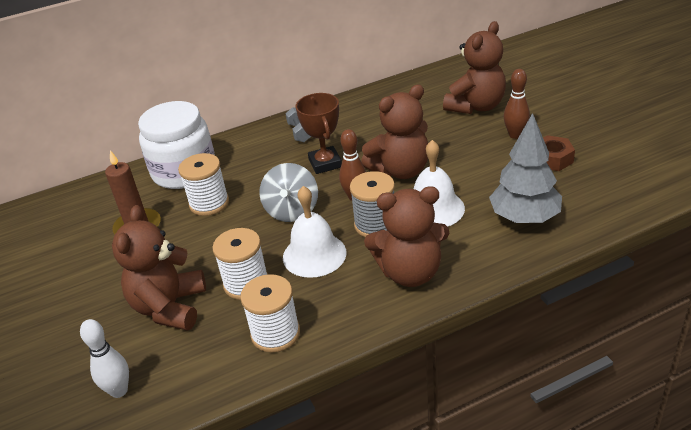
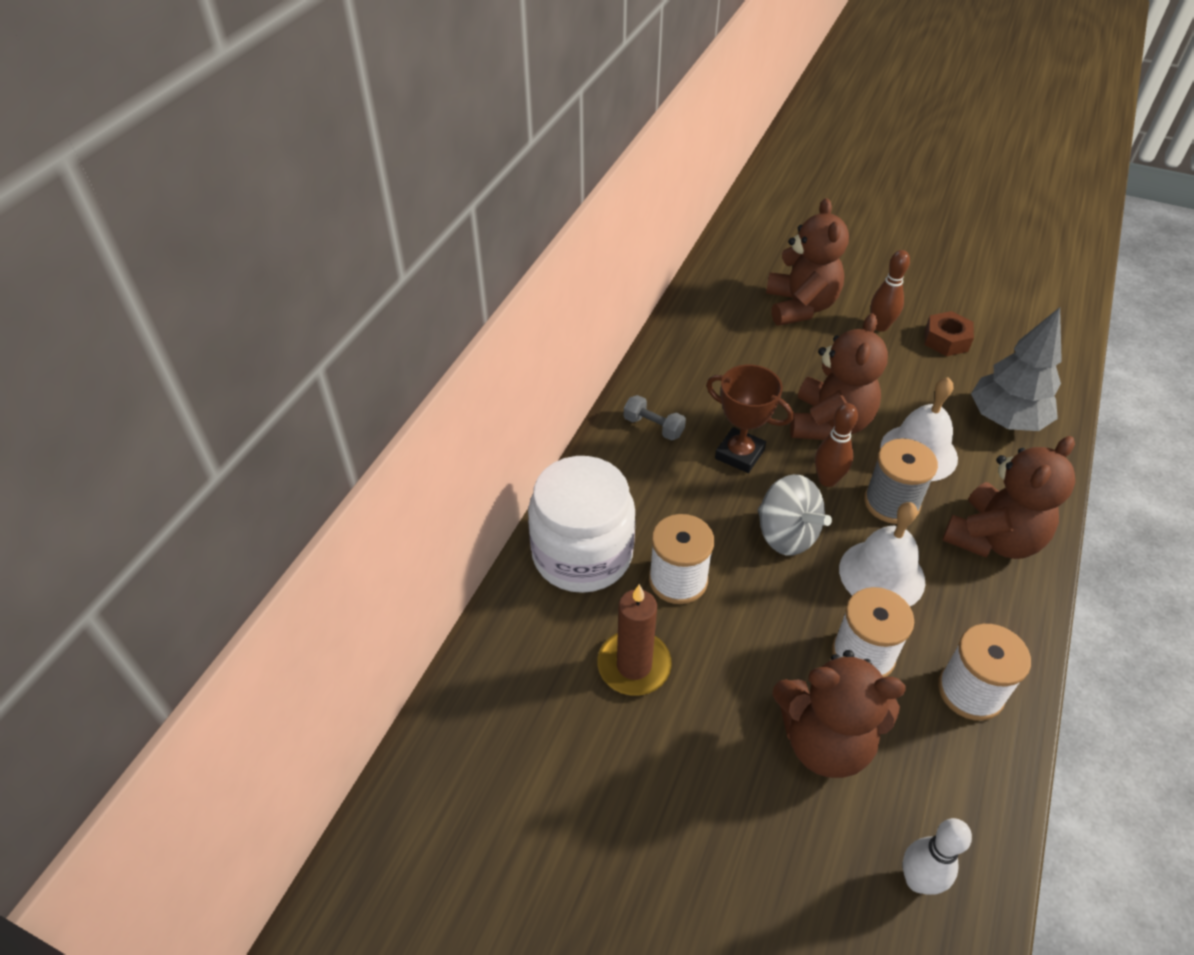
camera: 45 degrees left, 10 degrees up
brown teddy bear [112,205,206,331] -> brown teddy bear turned 45 degrees counterclockwise [772,650,906,778]

